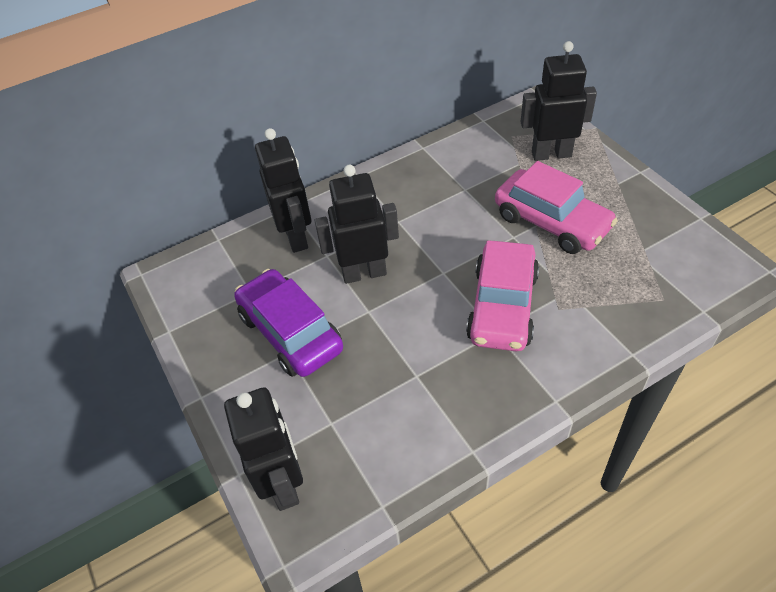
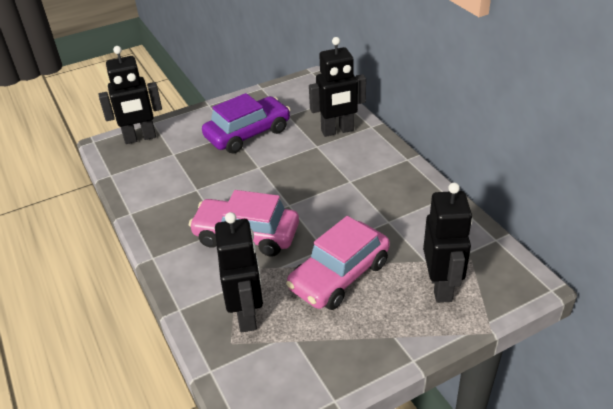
camera: 90 degrees right, 10 degrees down
black robot [314,165,399,284] -> black robot moved to [215,212,263,332]

